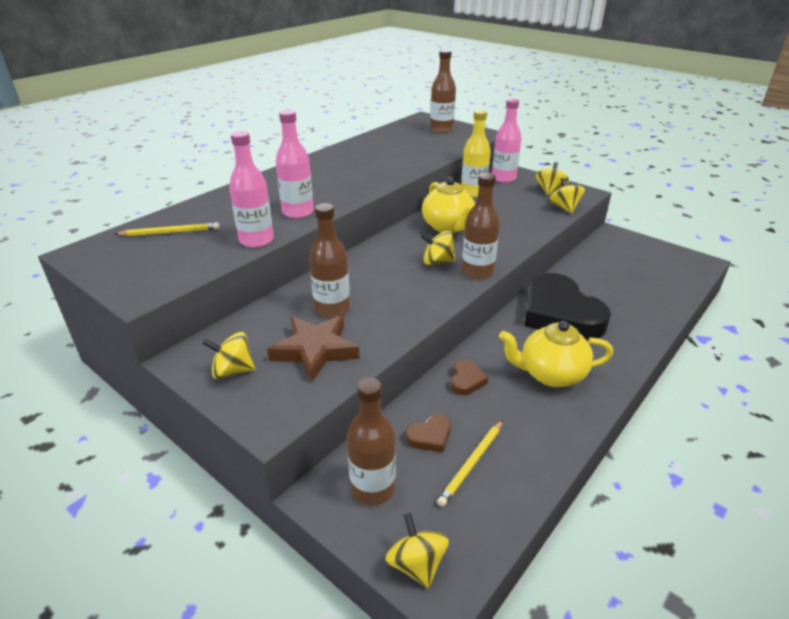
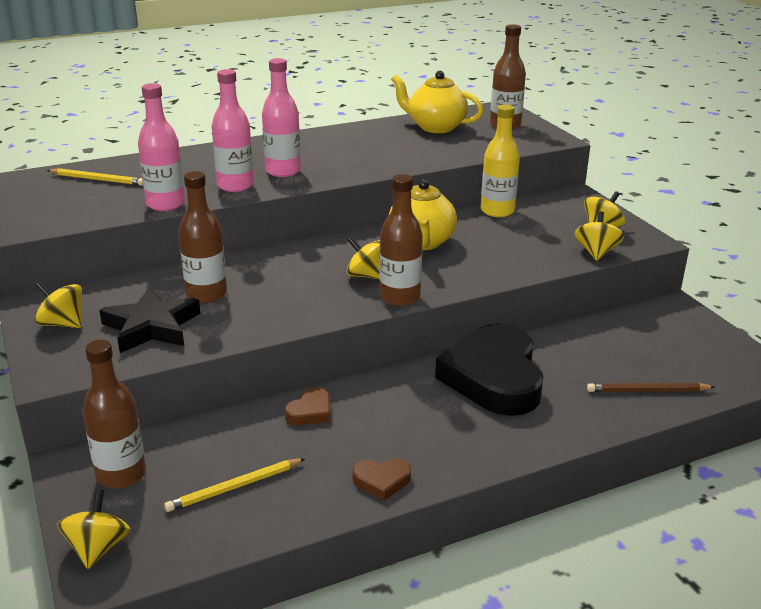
camera: 25 degrees right, 5 degrees down
brown star [267,315,360,382] -> black star [99,288,201,353]
brown heart [406,414,451,452] -> brown heart moved to [352,458,411,501]
pink bottle [492,99,521,183] -> pink bottle moved to [262,58,301,177]
yellow teapot [499,321,613,387] -> yellow teapot moved to [391,71,484,133]
none -> brown pencil [587,383,714,392]

